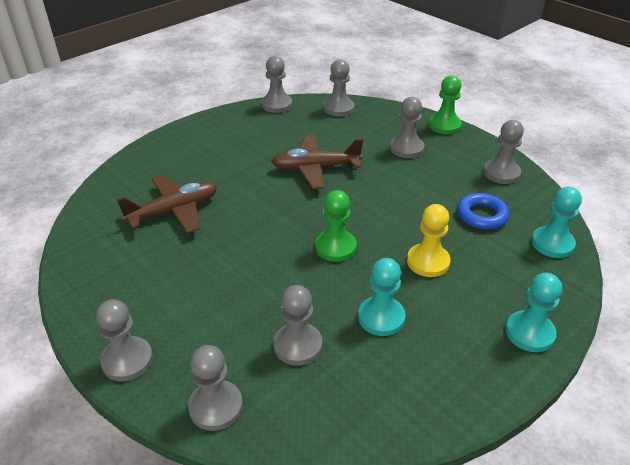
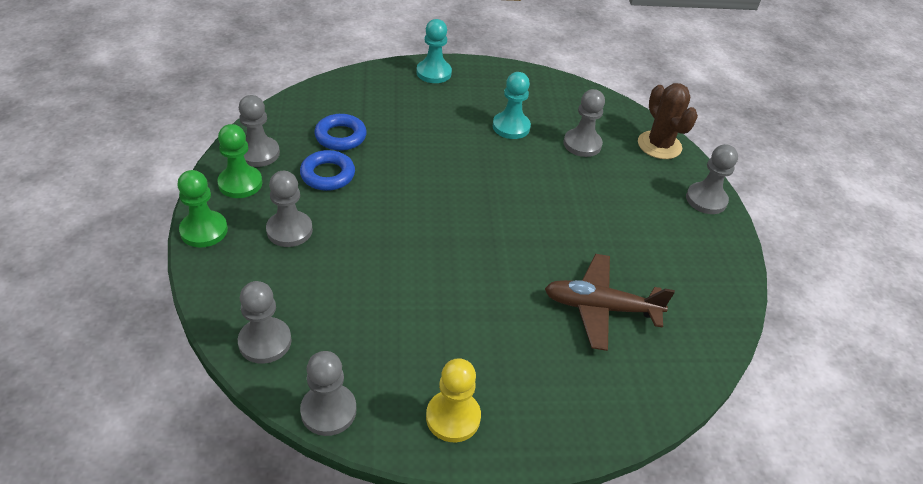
camera: 145 degrees left, 5 degrees up
grey pawn [188,345,243,431] -> brown cactus [638,83,698,159]
brown plane [271,135,363,189] -> none
green pawn [315,190,357,262] -> green pawn moved to [217,124,263,198]
yellow pawn [407,204,451,277] -> yellow pawn moved to [426,358,481,442]
turquoise pawn [531,187,582,258] -> none
none -> blue ring [300,150,355,191]

